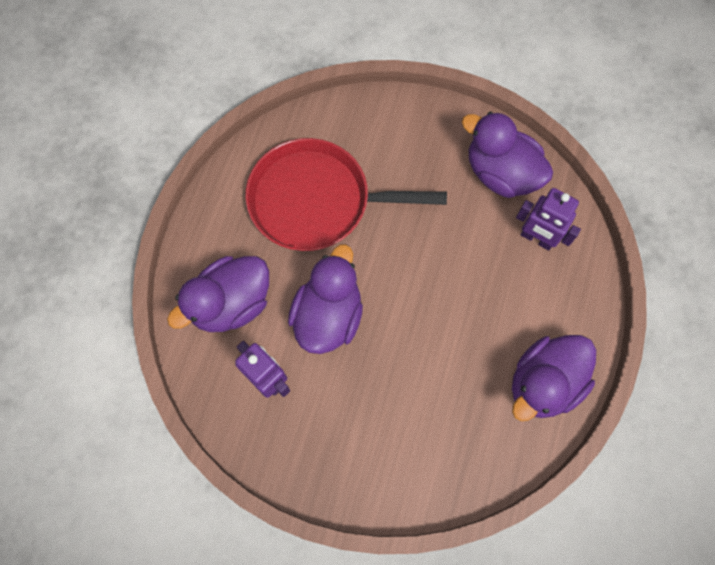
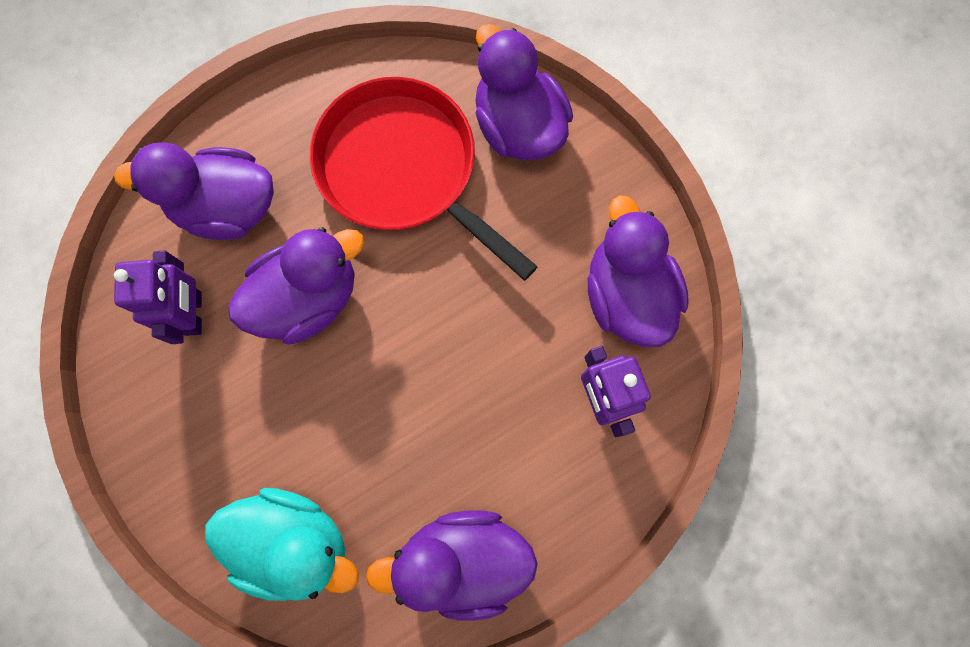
camera: 40 degrees right, 5 degrees up
none -> turquoise duck [205,488,359,601]
none -> purple duck [475,24,573,161]

